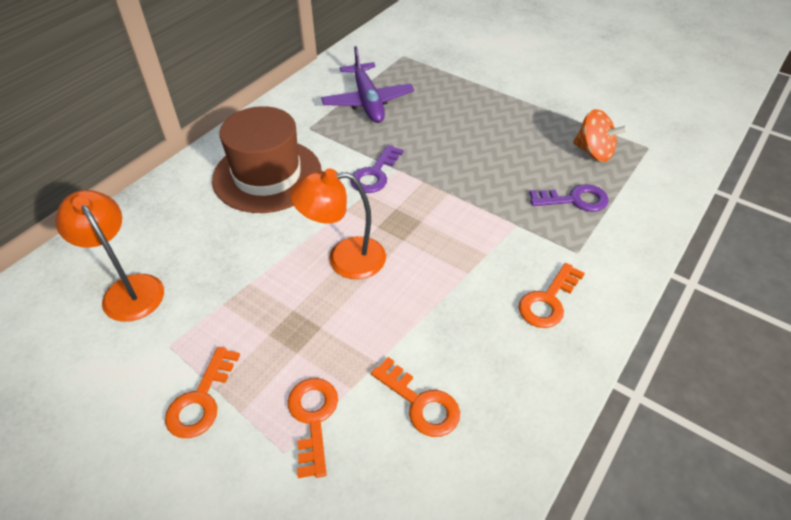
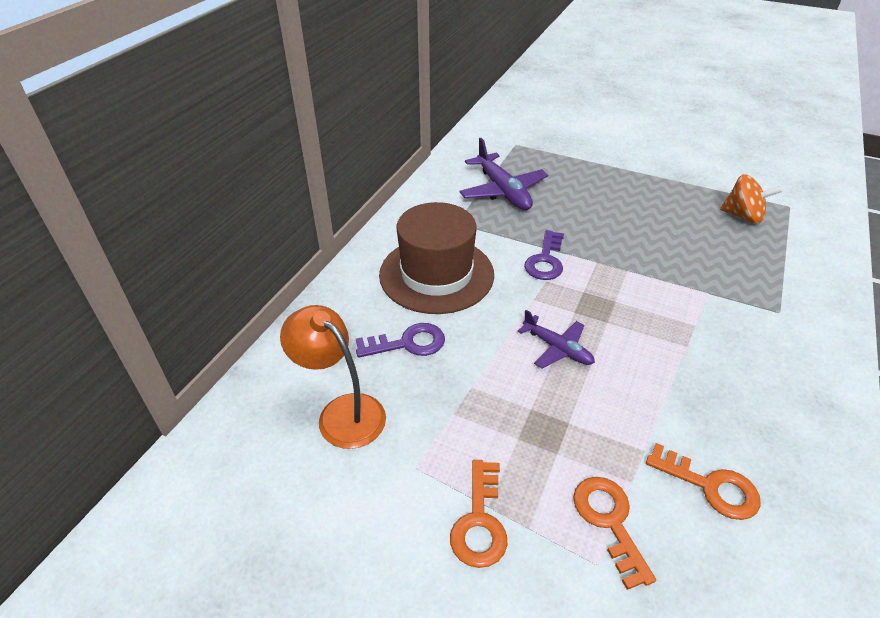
camera: 10 degrees left, 5 degrees down
orange lamp [290,169,386,279] -> purple plane [517,310,595,368]
orange key [519,263,585,328] -> none
purple key [529,184,609,212] -> purple key moved to [356,323,445,358]

